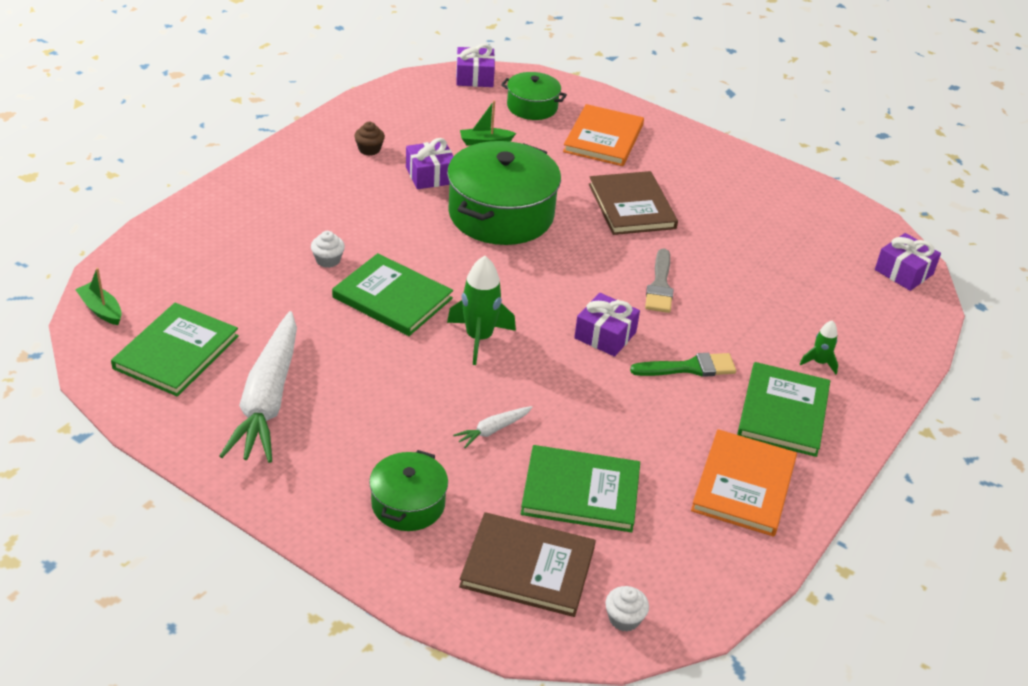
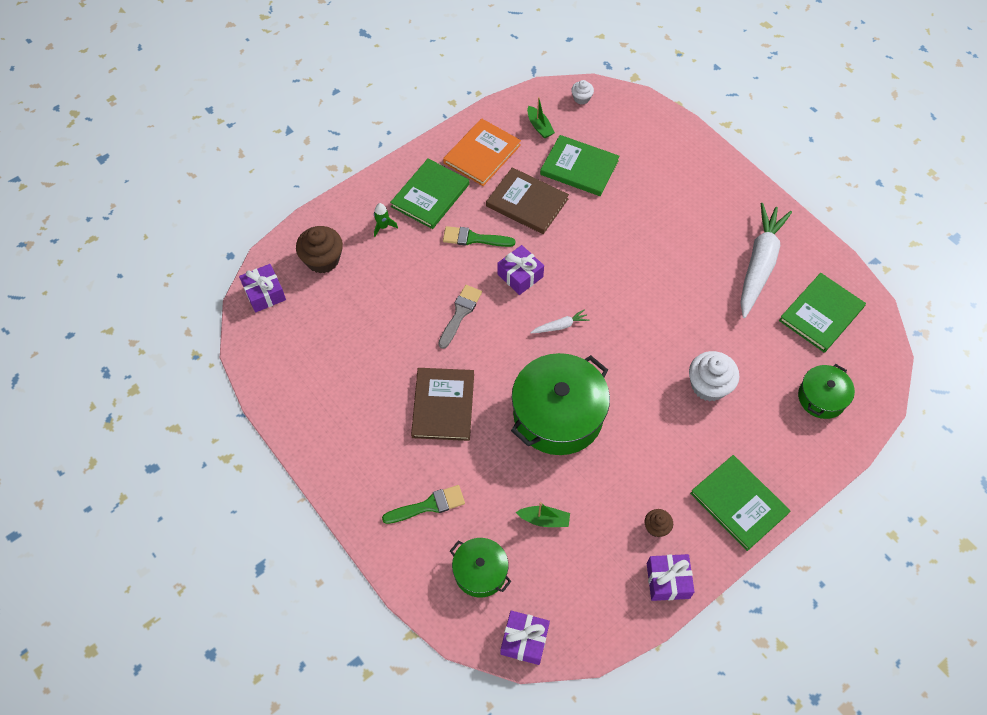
camera: 160 degrees left, 20 degrees up
green boat [75,268,122,325] -> green boat moved to [527,97,555,139]
white cupcake [311,231,345,268] -> white cupcake [689,351,739,402], size x1.86
green book [332,253,453,336] -> green book moved to [690,455,790,551]
green pot [369,450,448,531] -> green pot moved to [798,364,855,419]
purple gift [406,138,454,189] -> purple gift moved to [647,554,695,601]
green rocket [447,256,516,365] -> none
white carrot [453,406,533,448] -> white carrot moved to [530,309,590,333]
brown book [459,512,596,617] -> brown book moved to [486,167,569,234]
orange book [563,104,644,166] -> green brush [382,485,465,524]
none -> brown cupcake [296,226,343,273]

